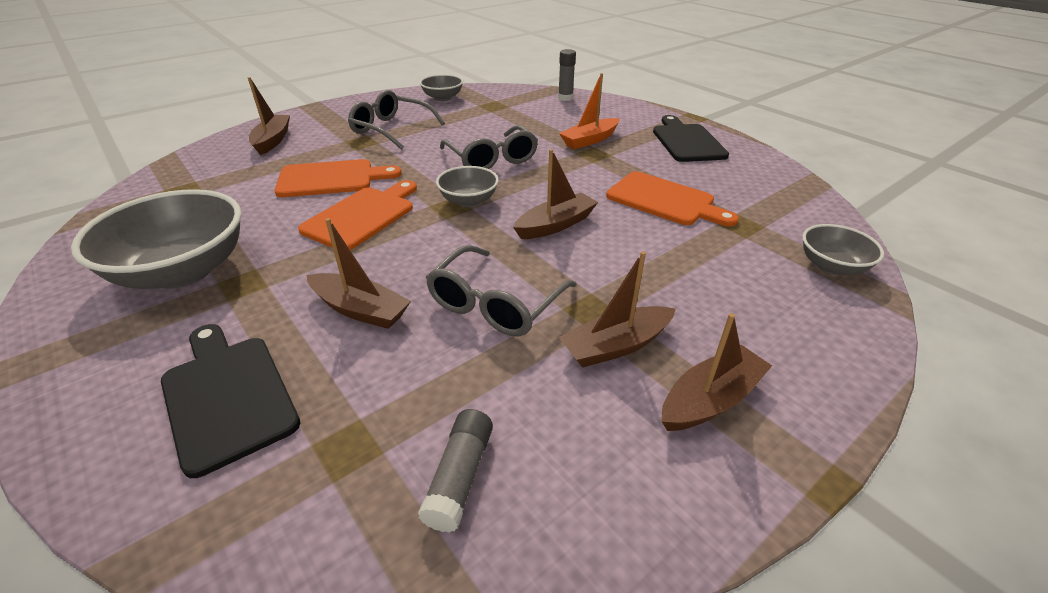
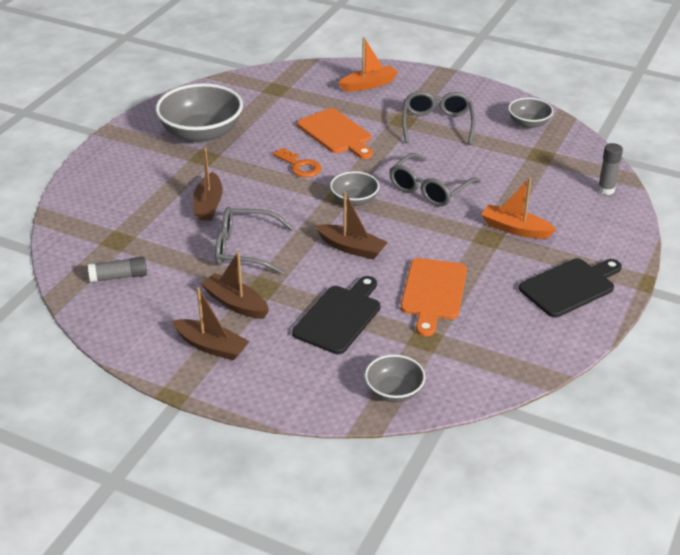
camera: 65 degrees right, 0 degrees up
black cutting board [161,324,300,478] -> black cutting board moved to [292,276,381,354]
brown boat [248,77,290,155] -> orange boat [338,37,398,92]
orange cutting board [298,180,417,250] -> orange key [273,148,321,177]

